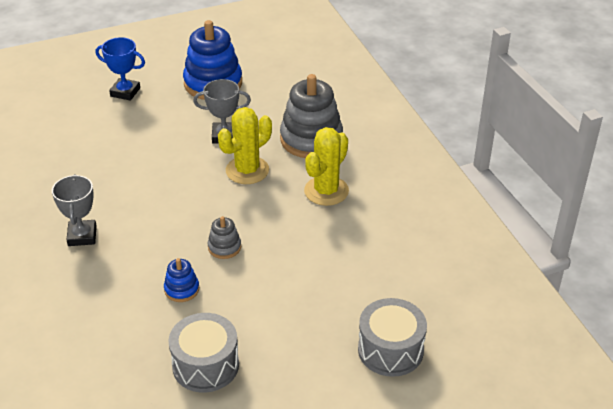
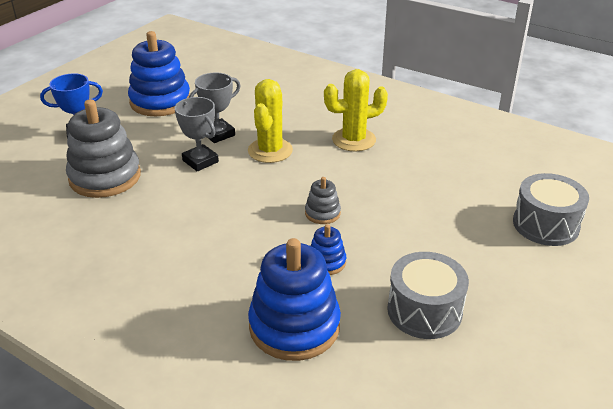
camera: 35 degrees left, 5 degrees down
grey trophy [52,174,97,246] -> grey trophy moved to [175,97,219,172]
grey stacking toy [280,74,343,158] -> grey stacking toy moved to [66,99,141,198]
yellow cactus [304,127,349,206] -> yellow cactus turned 75 degrees clockwise [324,69,388,152]
none -> blue stacking toy [248,238,341,361]

